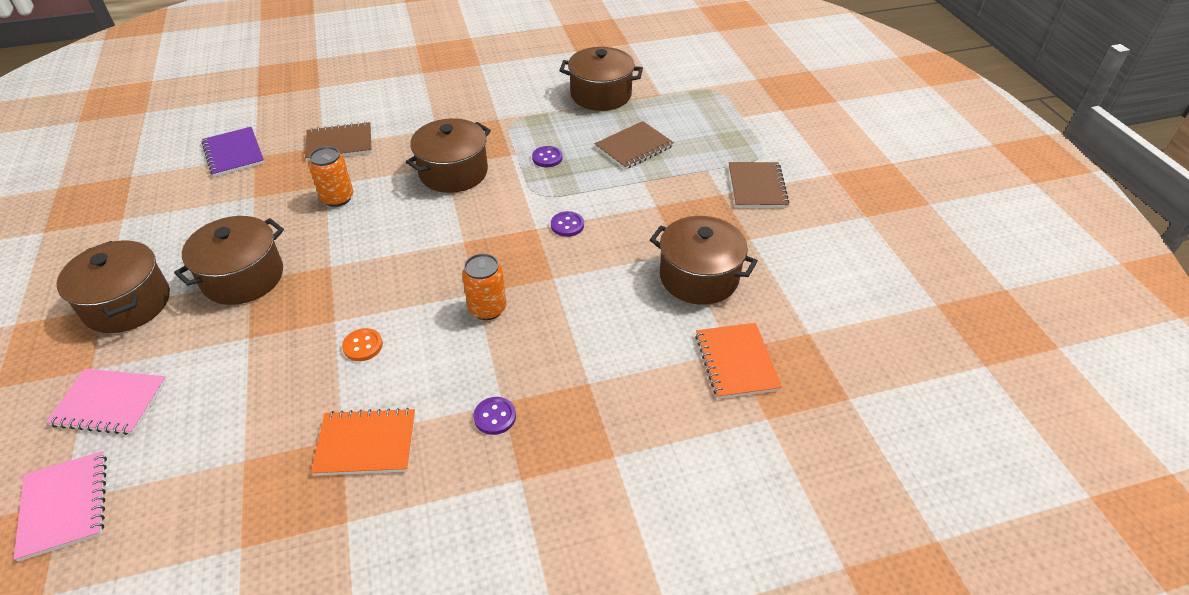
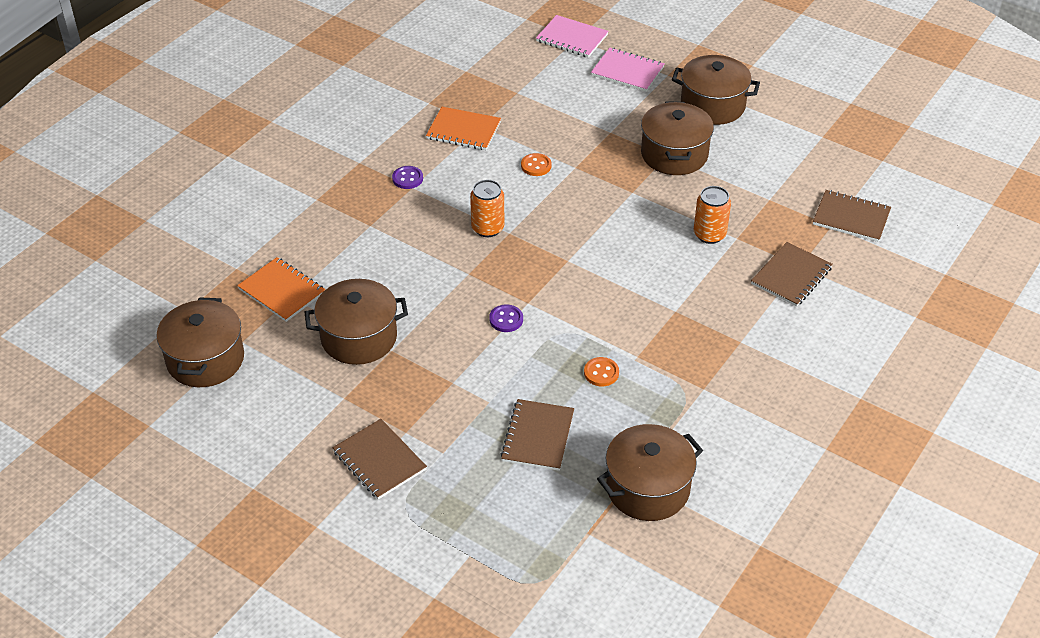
camera: 140 degrees right, 0 degrees up
pink notebook [46,369,167,435] -> pink notebook turned 60 degrees clockwise [591,48,665,92]
purple notebook [202,127,264,177] -> brown notebook [813,190,891,242]
orange notebook [311,408,415,476] -> orange notebook turned 60 degrees clockwise [426,107,501,150]
brown pot [406,118,491,193] -> brown pot moved to [156,297,244,387]
purple button [532,146,563,167] -> orange button [584,357,619,386]

